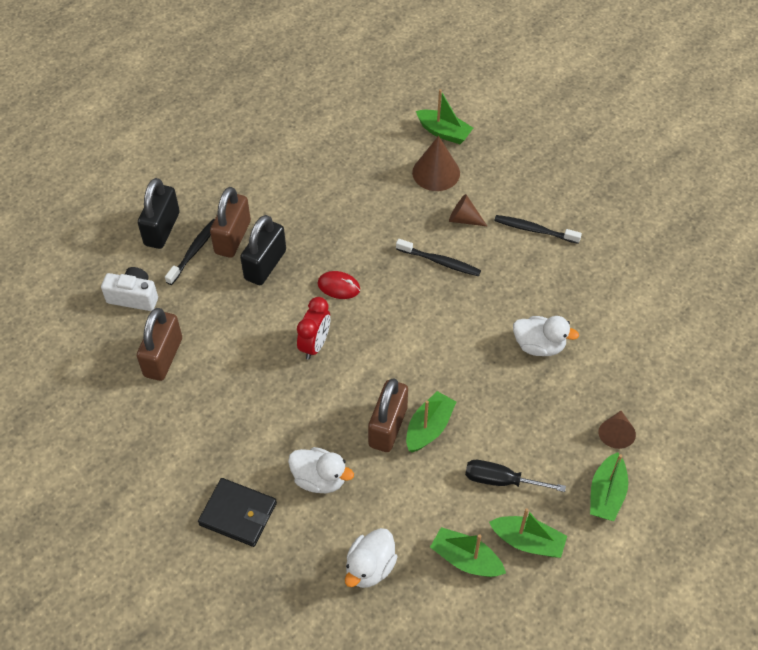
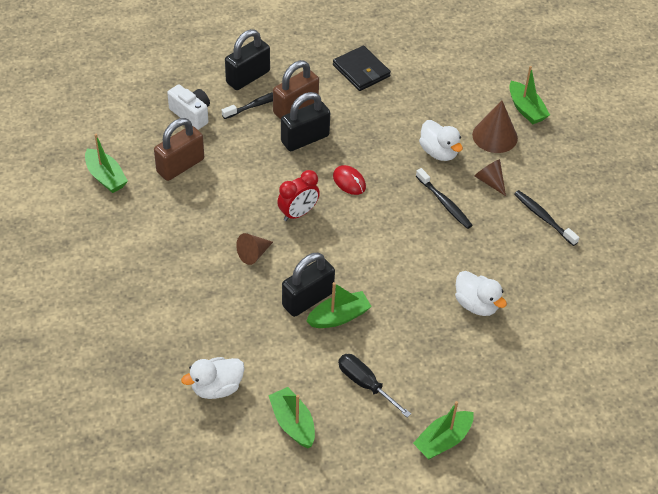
camera: 30 degrees right, 5 degrees down
black wallet [198,478,277,547] -> black wallet moved to [333,46,391,91]
white duck [288,447,354,493] -> white duck moved to [419,120,463,161]
brown padlock [368,378,408,452] -> black padlock [282,253,335,317]
green boat [489,508,567,558] -> green boat moved to [85,134,128,193]
brown cone [599,411,636,449] -> brown cone moved to [236,233,273,265]

